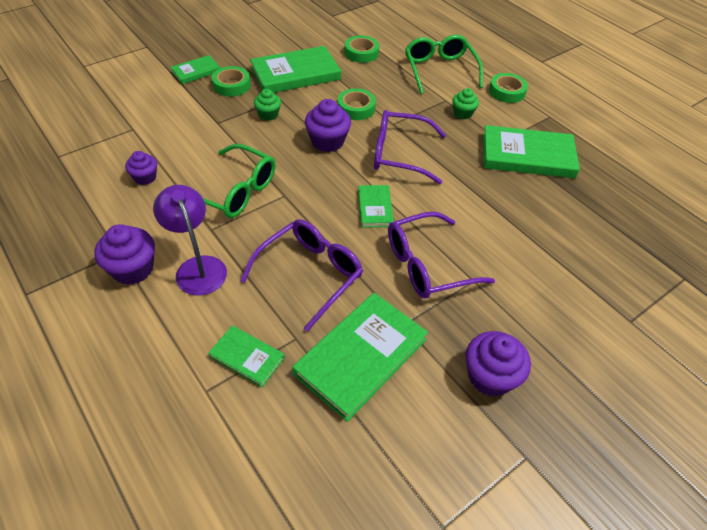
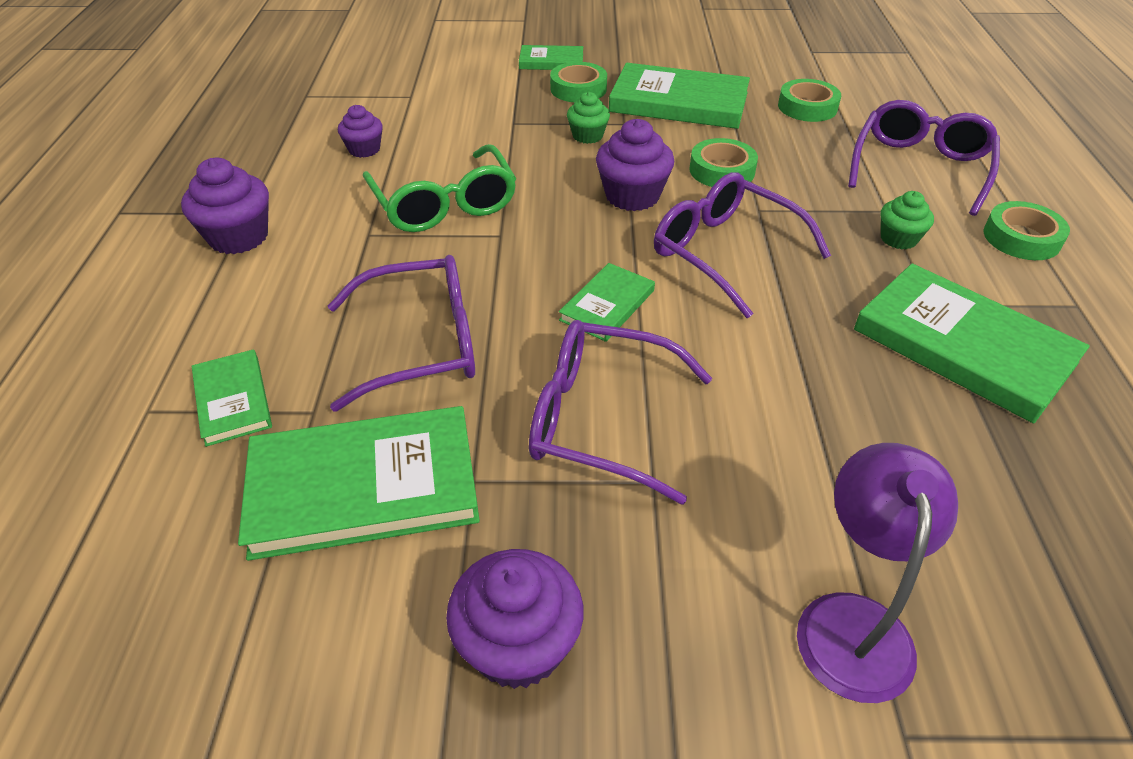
camera: 40 degrees right, 5 degrees down
purple lamp [153,185,227,296] -> purple lamp moved to [797,443,958,703]
green glasses [405,35,483,94] -> purple glasses [848,100,1000,216]

